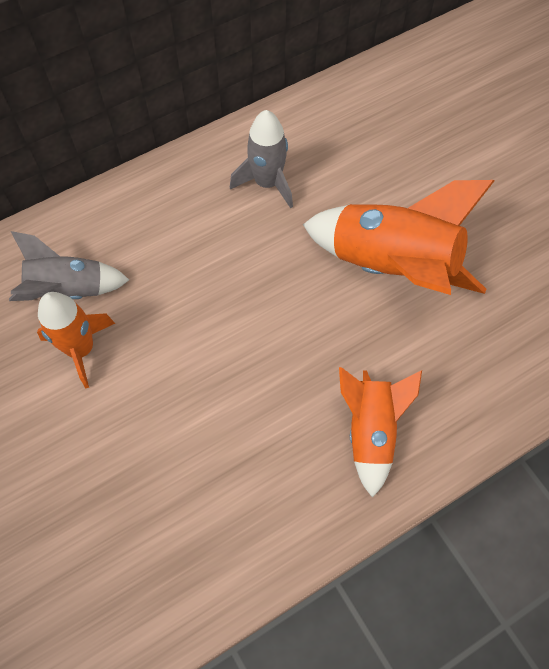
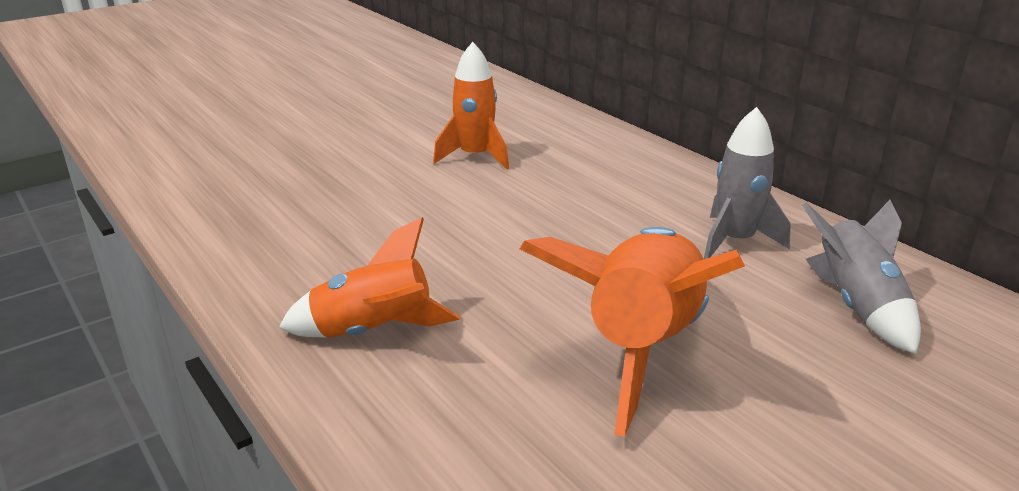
camera: 85 degrees right, 35 degrees down
grey rocket [9,231,129,301] -> grey rocket moved to [802,200,921,354]

